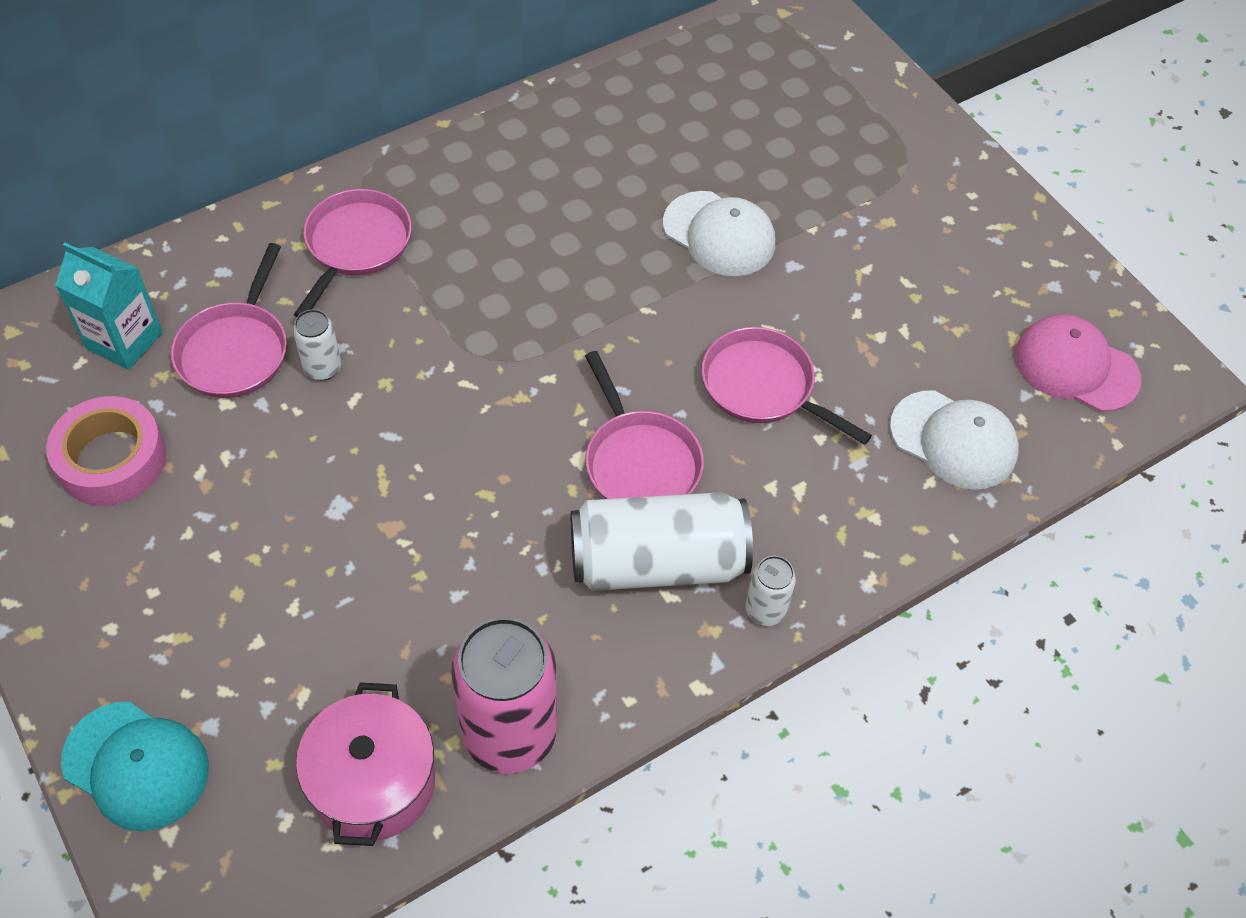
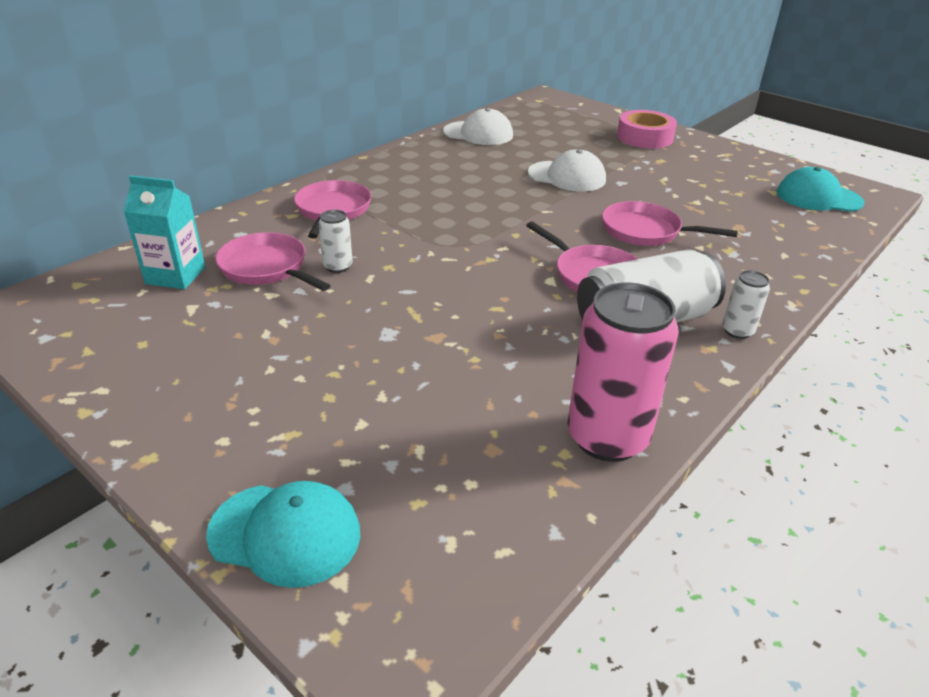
camera: 15 degrees left, 20 degrees down
pink tape [46,396,166,506] -> pink tape moved to [617,110,677,149]
pink pan [171,243,287,398] -> pink pan turned 135 degrees clockwise [215,232,331,291]
pink pot [296,682,435,846] -> none
white cap [890,390,1019,490] -> white cap moved to [443,108,513,145]
pink cap [1015,315,1141,412] -> turquoise cap [777,167,864,212]

